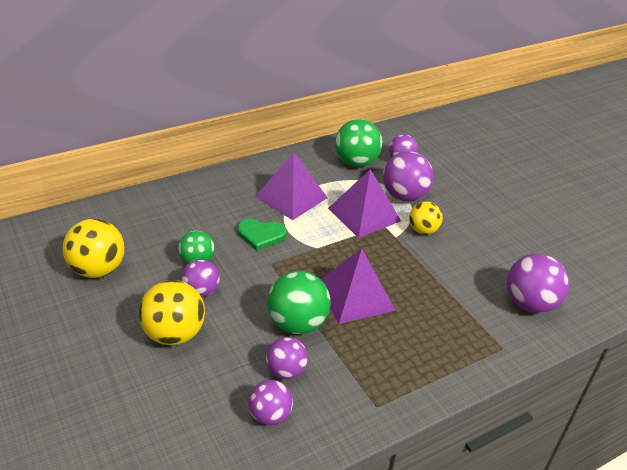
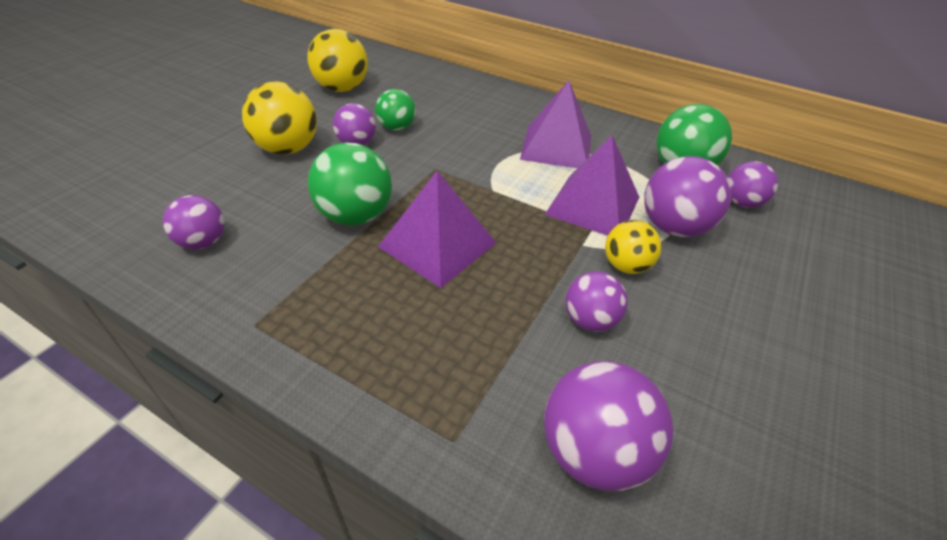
camera: 60 degrees right, 5 degrees up
green heart [237,219,286,251] -> none
purple ball [266,337,308,379] -> purple ball moved to [566,271,628,332]

